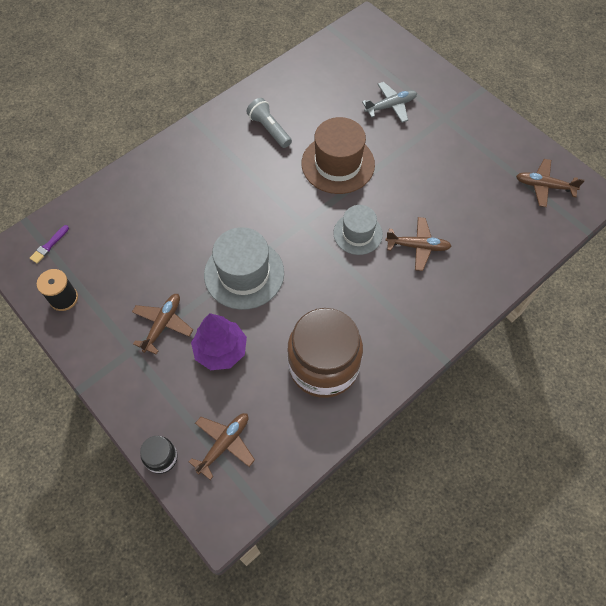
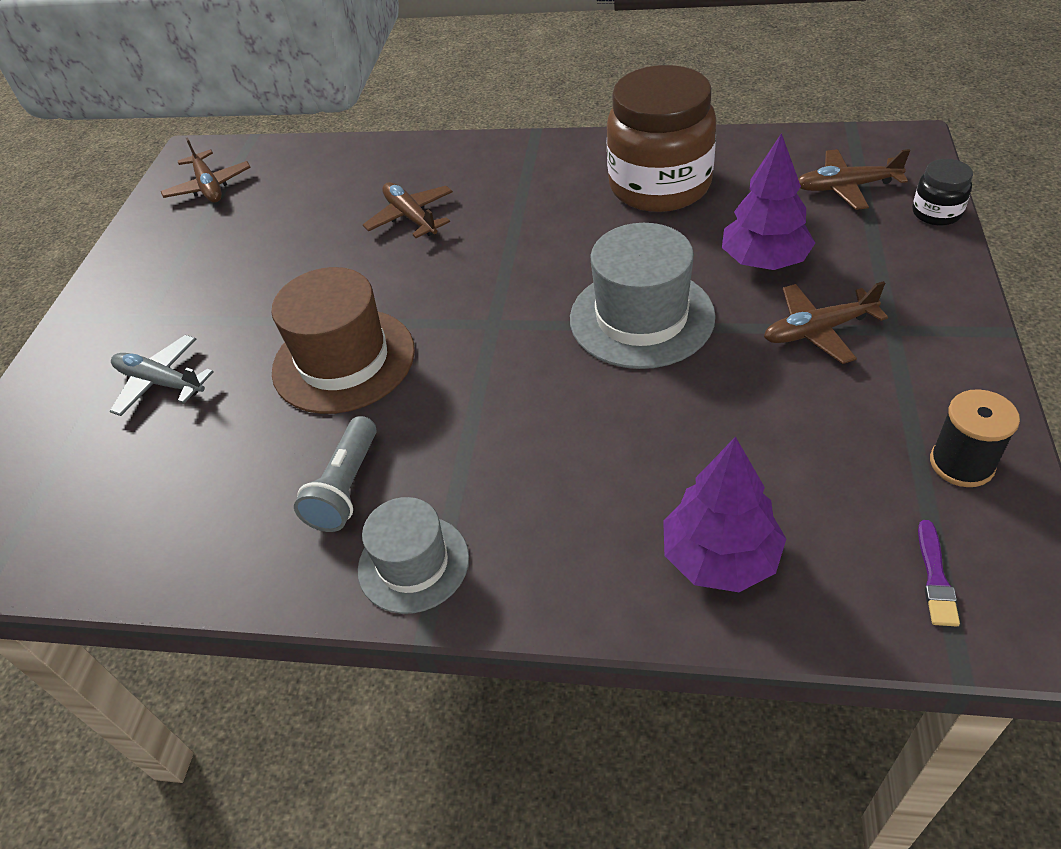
camera: 125 degrees left, 15 degrees down
purple brush [30,225,69,264] -> purple brush turned 105 degrees clockwise [918,520,960,626]
grey hat [333,205,383,255] -> grey hat moved to [358,497,469,614]
none -> purple tree [663,436,786,592]

